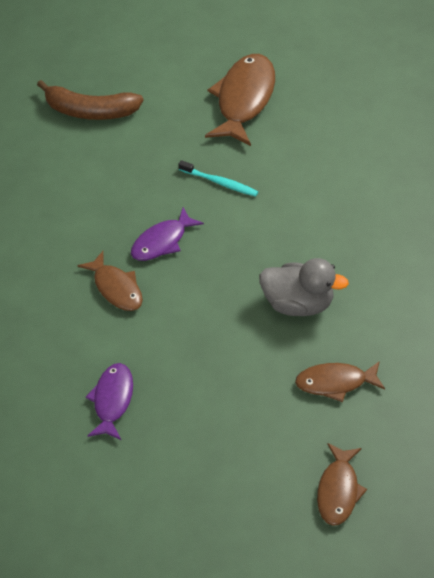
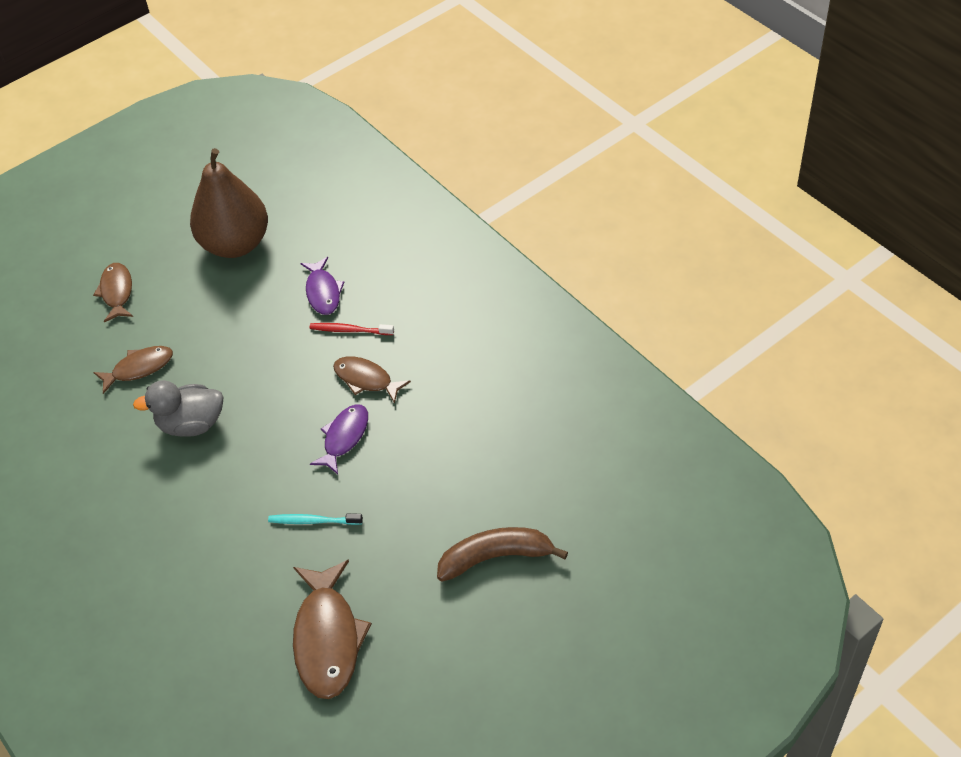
camera: 160 degrees right, 0 degrees up
none -> brown pear [190,148,268,258]
none -> red toothbrush [309,323,394,335]

